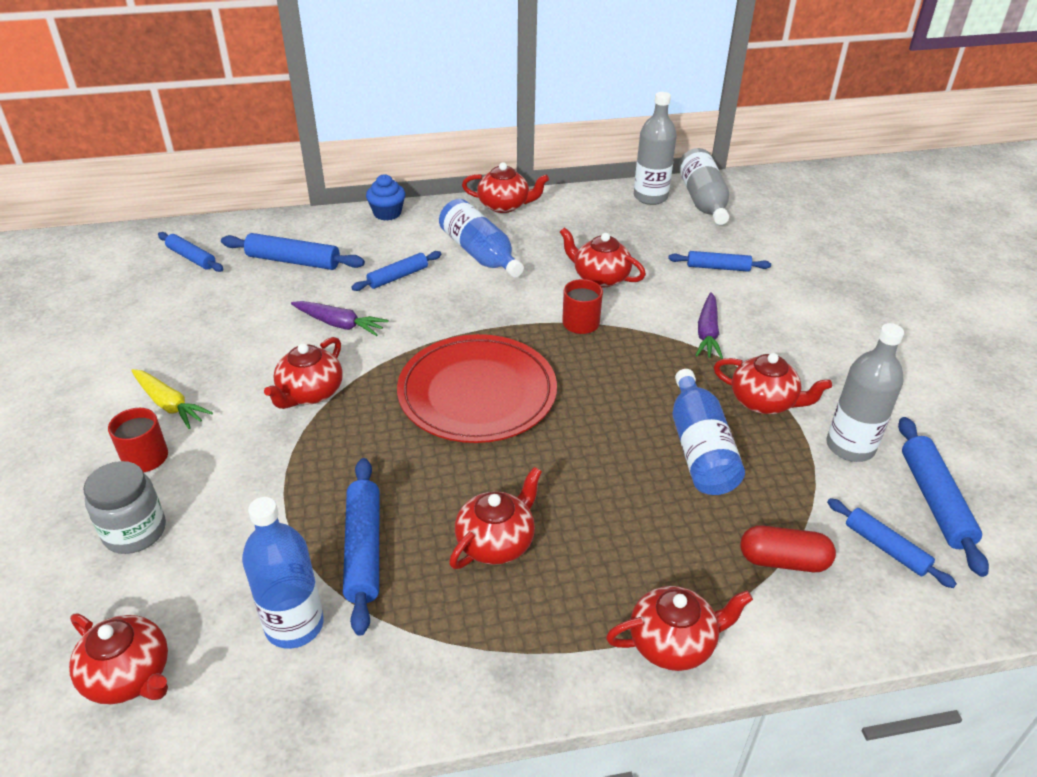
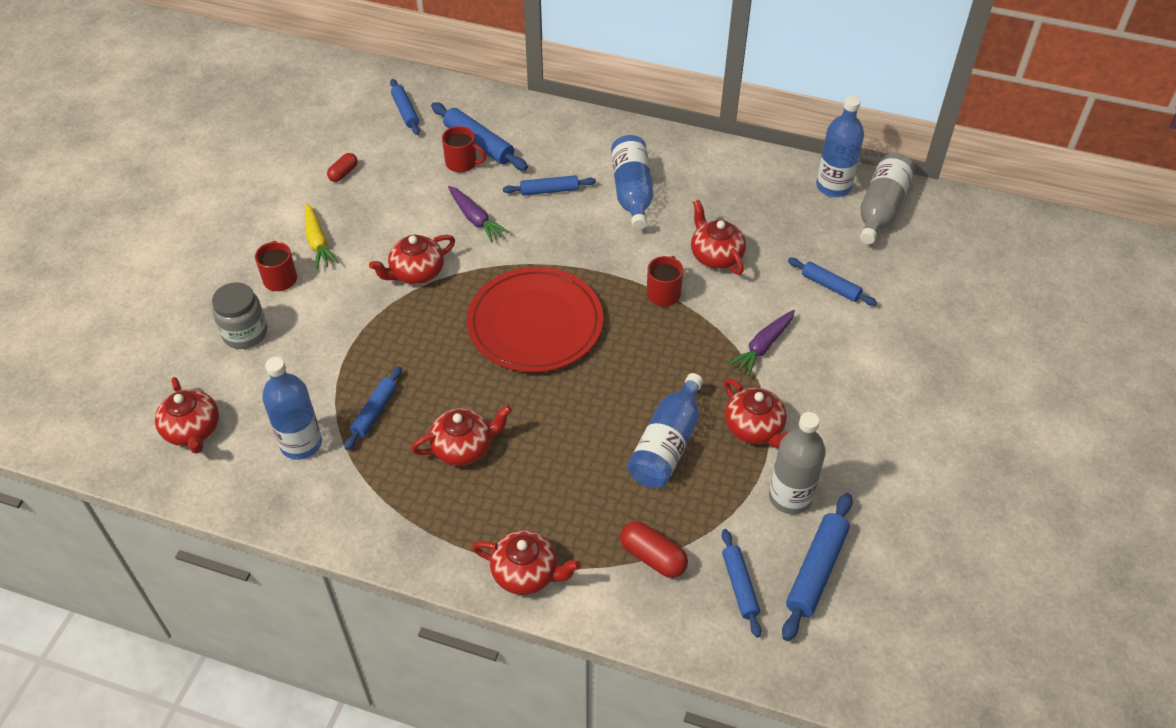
camera: 30 degrees right, 10 degrees up
blue rolling pin [343,458,379,636] -> blue rolling pin [344,366,402,450], size x0.66
blue cupcake [366,174,405,221] -> none
red teapot [462,162,549,213] -> none
grey bottle [634,92,677,205] -> blue bottle [816,96,864,197]
none -> red capsule [327,153,358,182]
none -> red mug [442,126,486,172]

